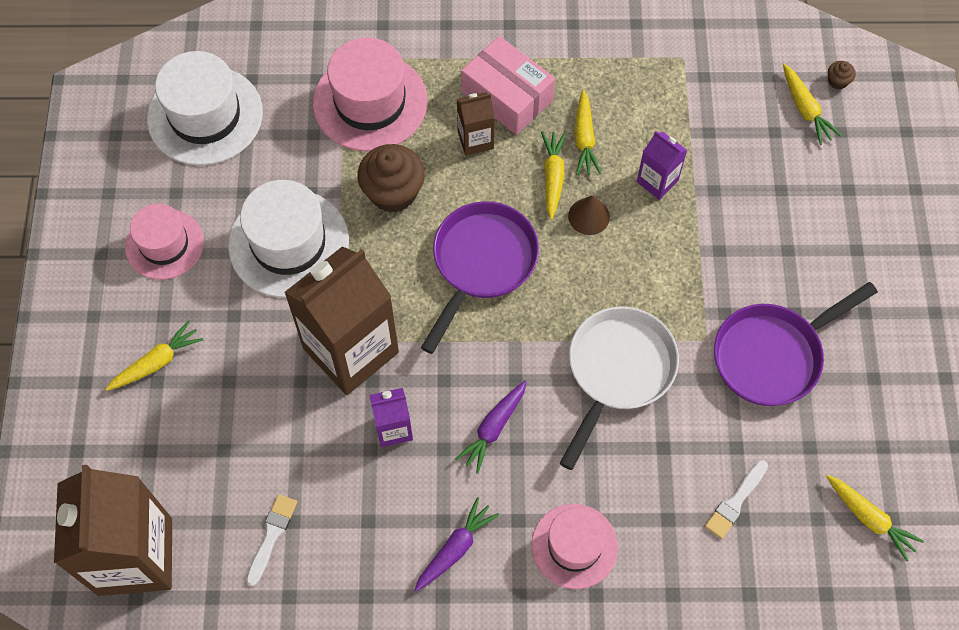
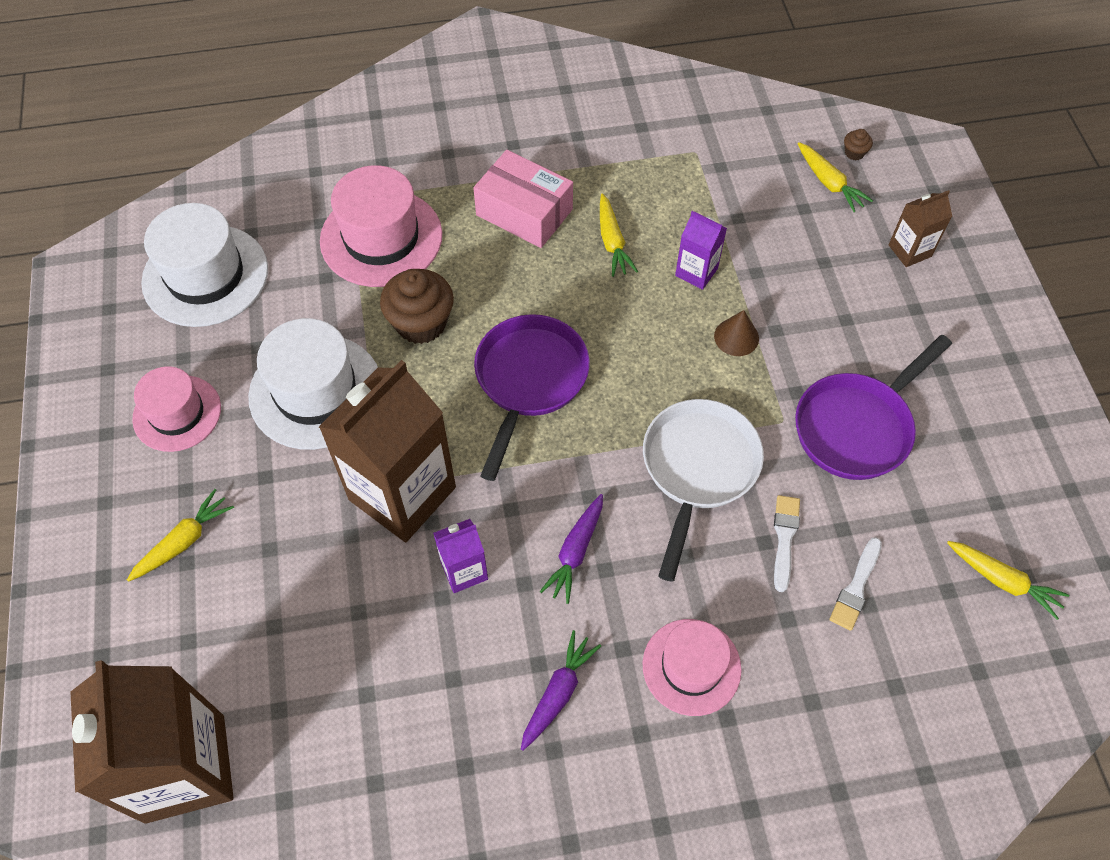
camera: 10 degrees left, 5 degrees down
white brush [246,494,297,587] -> white brush moved to [774,495,800,592]
brown carton [457,92,495,156] -> brown carton moved to [889,190,952,267]
yellow carrot [541,131,566,220] -> none
brown cone [568,195,610,235] -> brown cone moved to [714,310,759,356]

